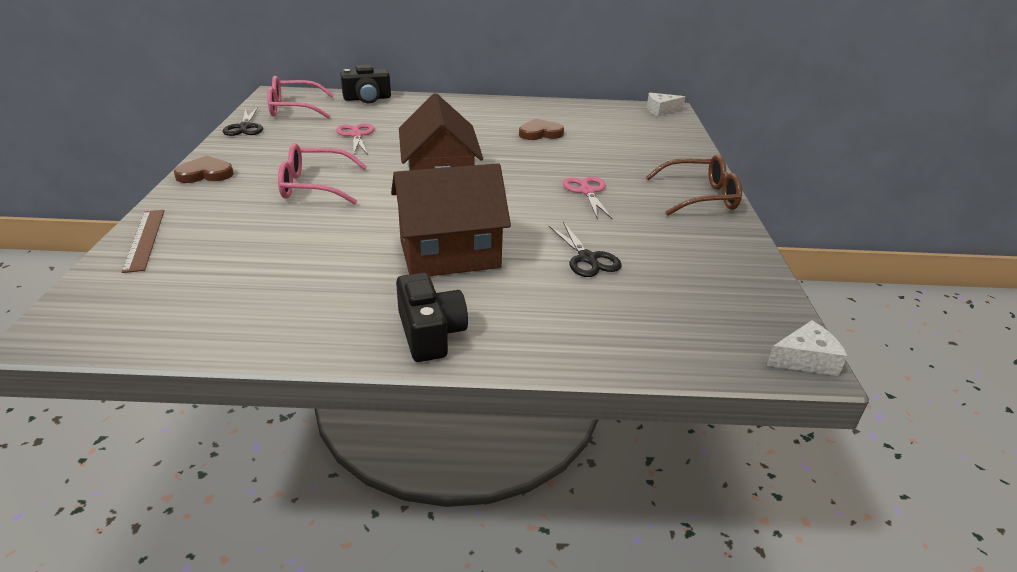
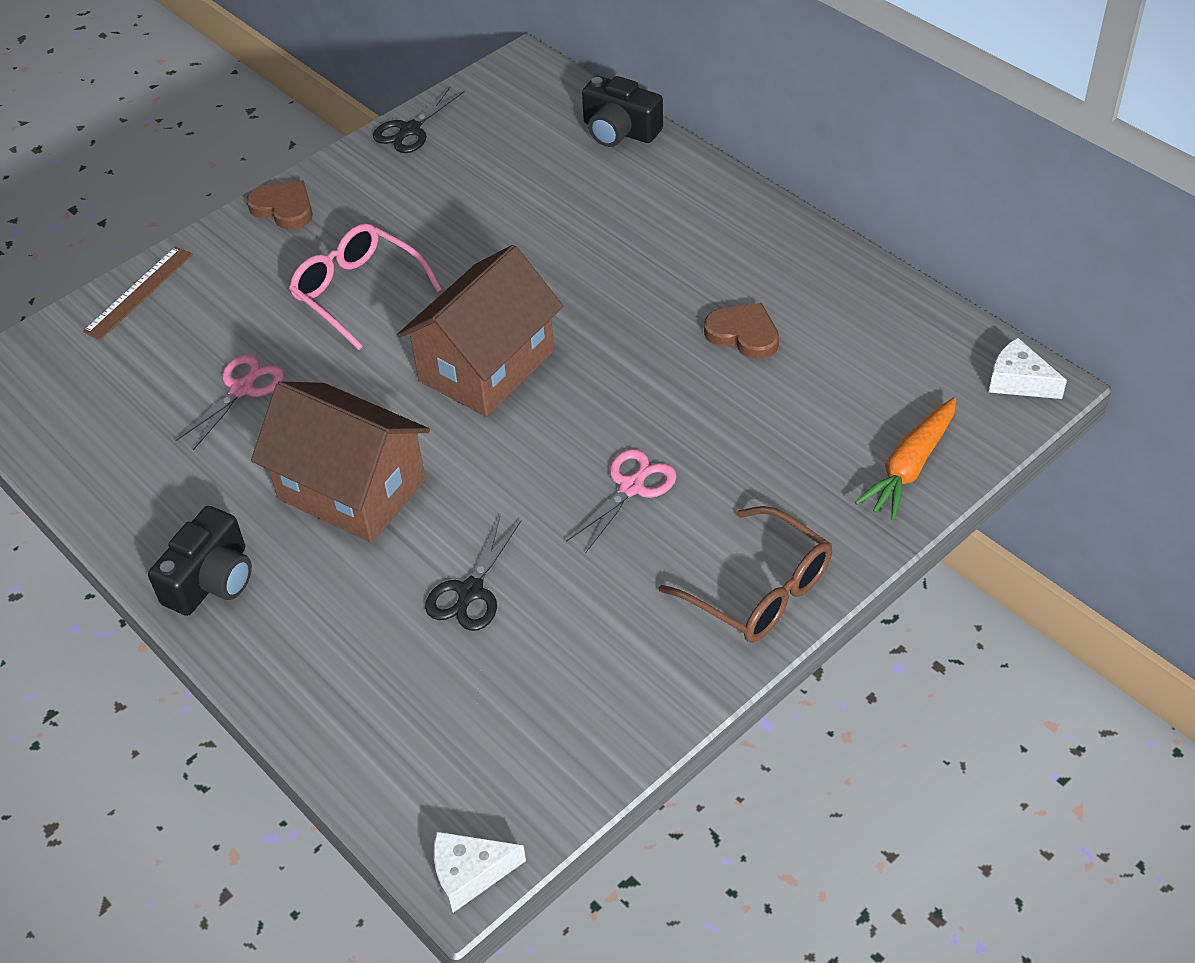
camera: 50 degrees right, 15 degrees up
pink glasses [267,76,334,119] -> none
pink scissors [336,123,375,155] -> pink scissors moved to [175,355,284,450]
white cheese [767,320,847,376] -> white cheese turned 135 degrees clockwise [434,831,526,913]
none -> orange carrot [855,397,956,521]

